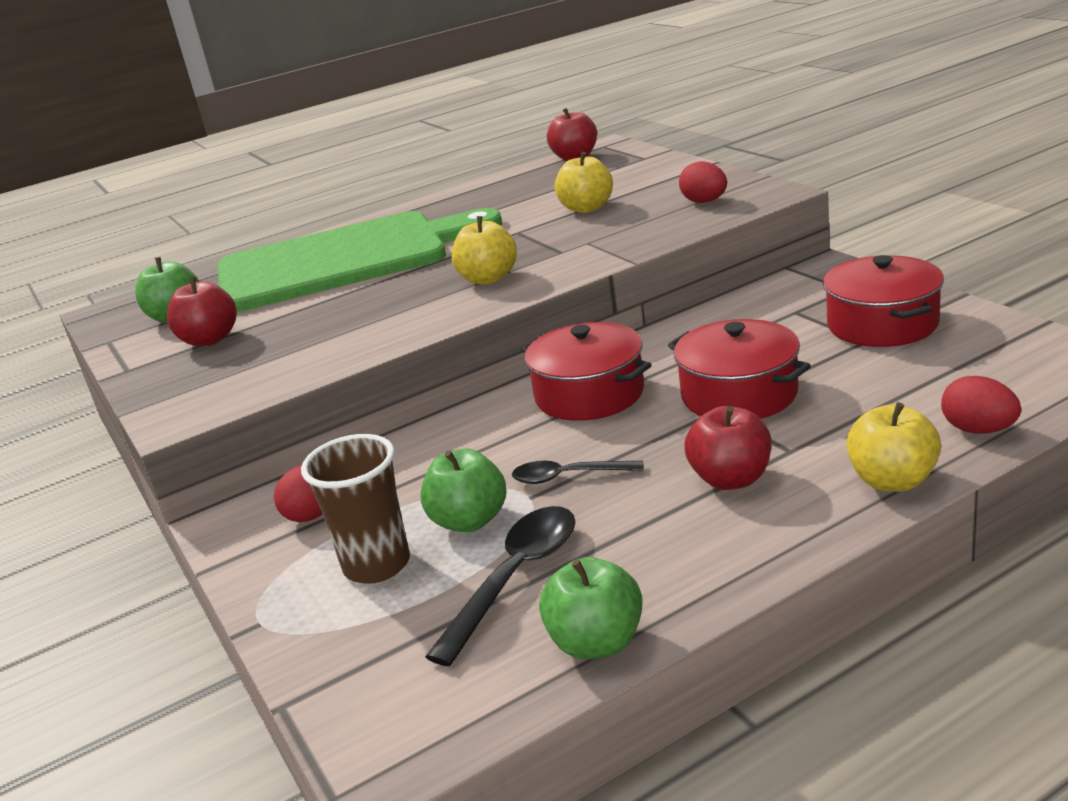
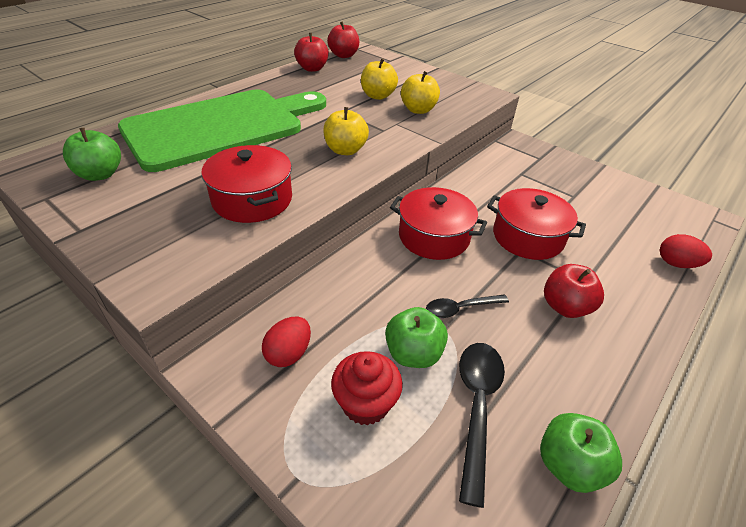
camera: 25 degrees left, 15 degrees up
red apple [167,277,237,346] -> red apple moved to [294,33,329,72]
brown cup [301,434,410,584] -> red cupcake [331,351,403,425]
red egg [679,162,727,203] -> none
red pot [823,255,944,347] -> red pot moved to [201,145,292,223]
yellow apple [846,402,941,492] -> yellow apple moved to [401,71,440,114]

